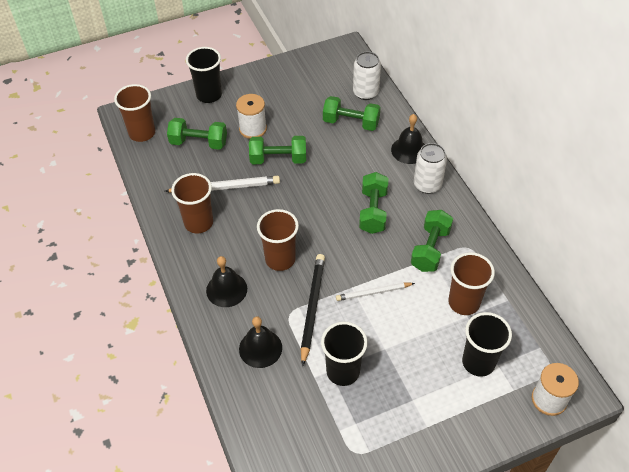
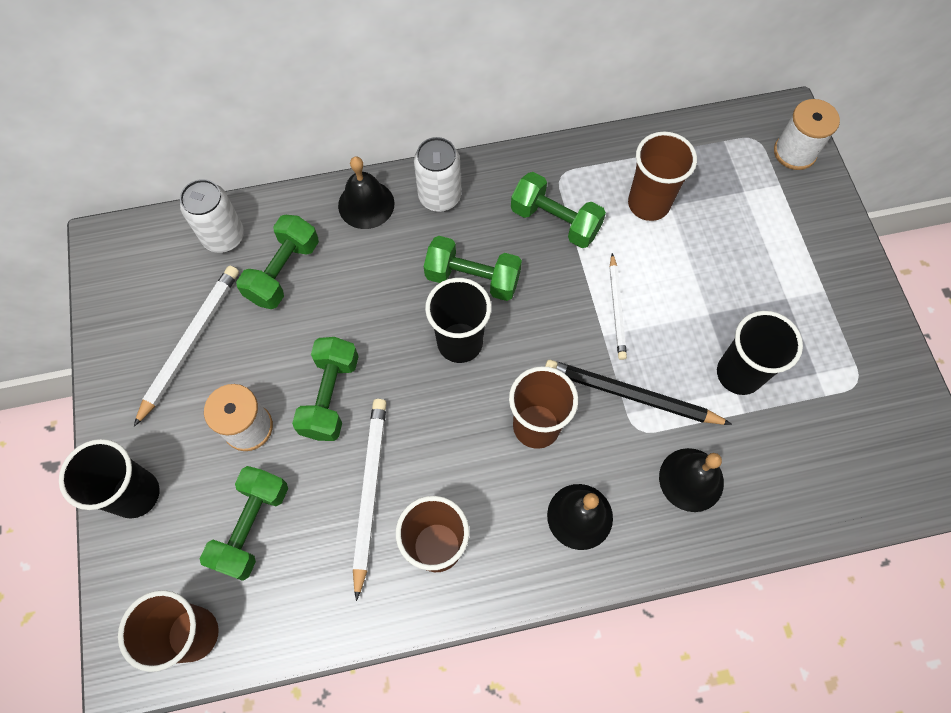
camera: 80 degrees left, 15 degrees up
black cup [462,312,512,377] -> black cup moved to [425,278,491,363]
none -> white pencil [134,266,239,427]

